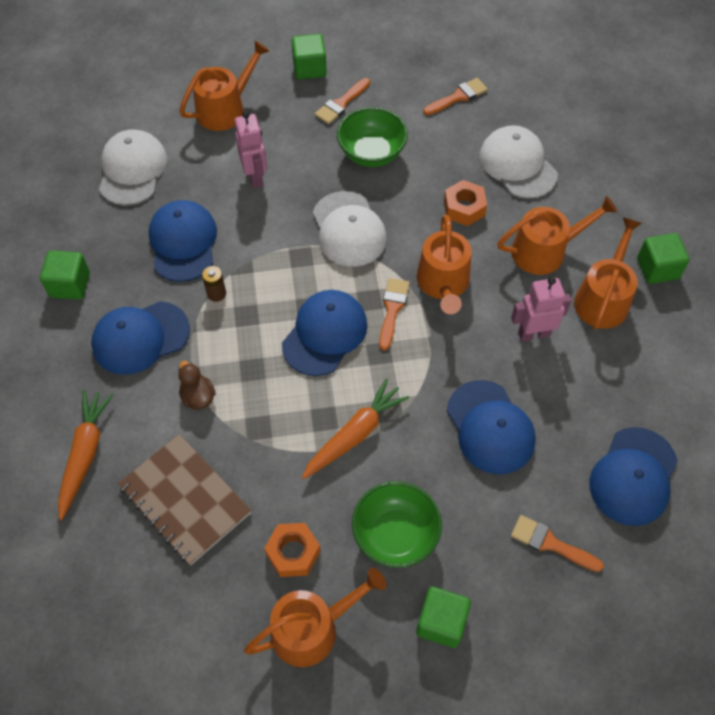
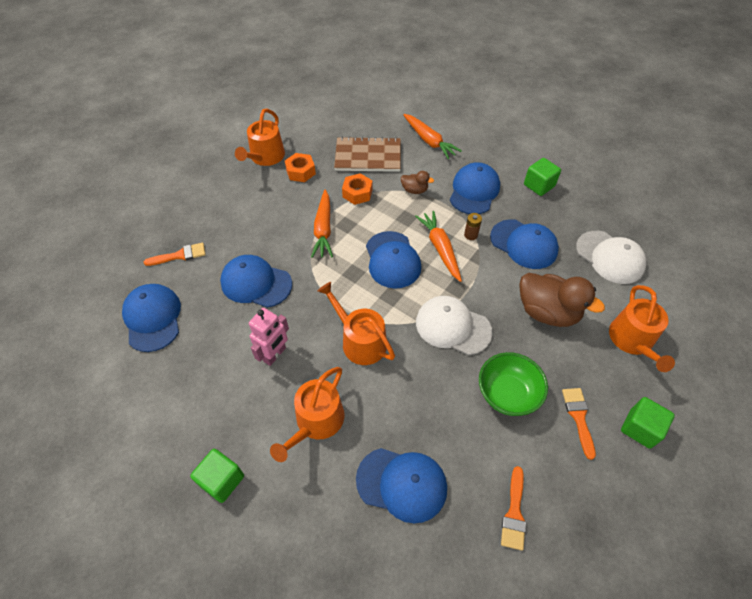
camera: 135 degrees right, 5 degrees down
pink robot [235,111,267,188] -> brown duck [519,273,605,327]
green bowl [352,481,442,568] -> none
orange brush [379,278,410,350] -> none
green cube [416,587,471,648] -> none
orange nut [444,180,487,226] -> orange nut moved to [342,173,373,205]
white cap [479,125,558,199] -> blue cap [356,448,447,523]
orange watering can [574,217,642,329] -> none
none -> orange carrot [415,211,462,282]

